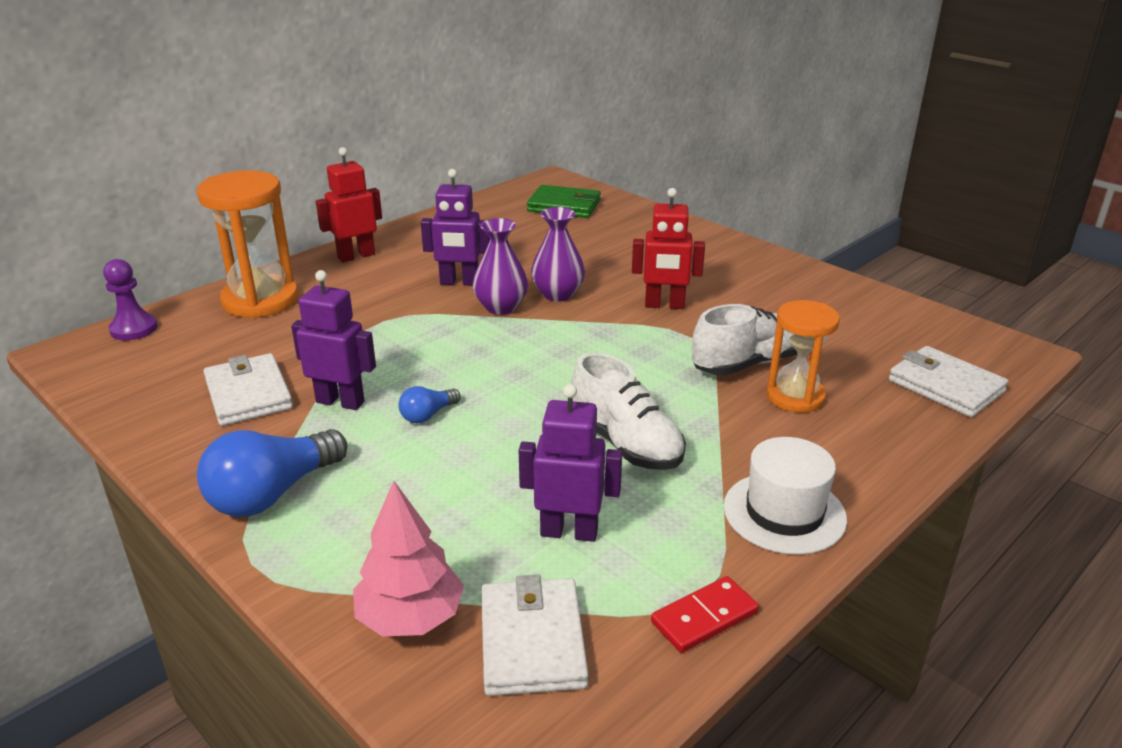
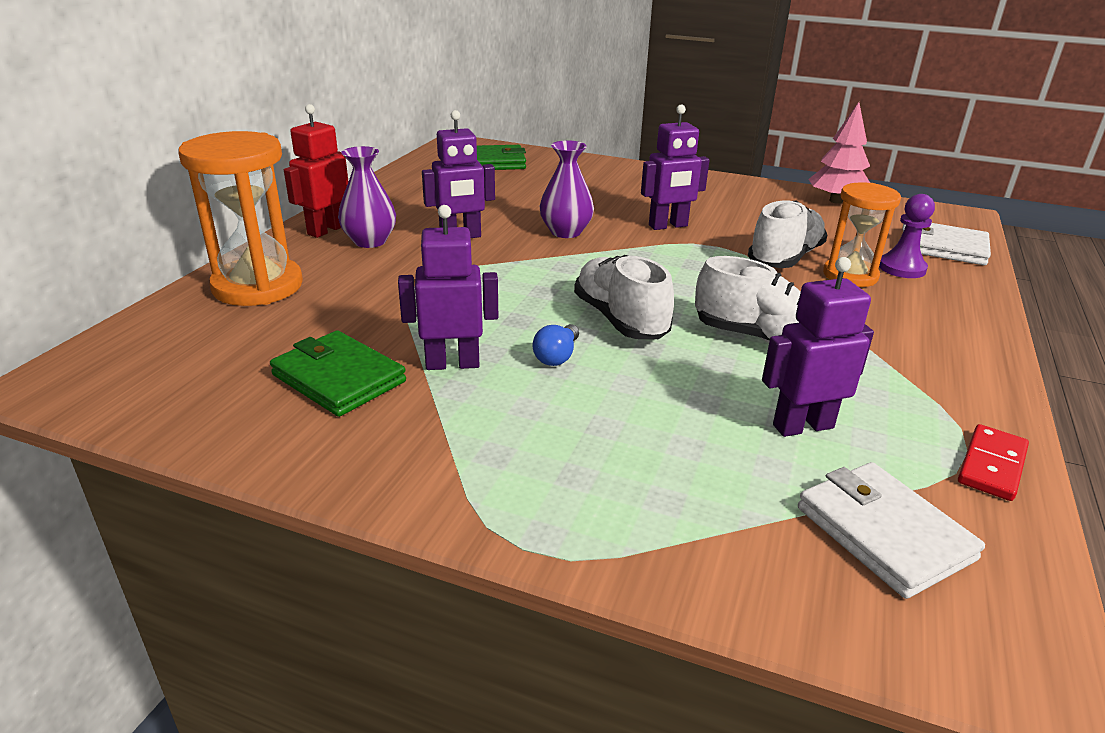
camera: 25 degrees left, 0 degrees up
purple pawn [103,259,158,340] -> purple pawn moved to [879,194,935,278]
blue light bulb [197,429,347,517] -> none
white wallet [203,353,293,426] -> green wallet [270,330,406,417]
pink tree [353,481,464,636] -> pink tree moved to [808,102,870,204]
purple vase [473,218,528,315] -> purple vase moved to [338,146,396,248]
red robot [632,188,705,309] -> purple robot [641,105,709,230]
white hat [724,437,847,555] -> none
none -> white shoe [574,255,674,339]

